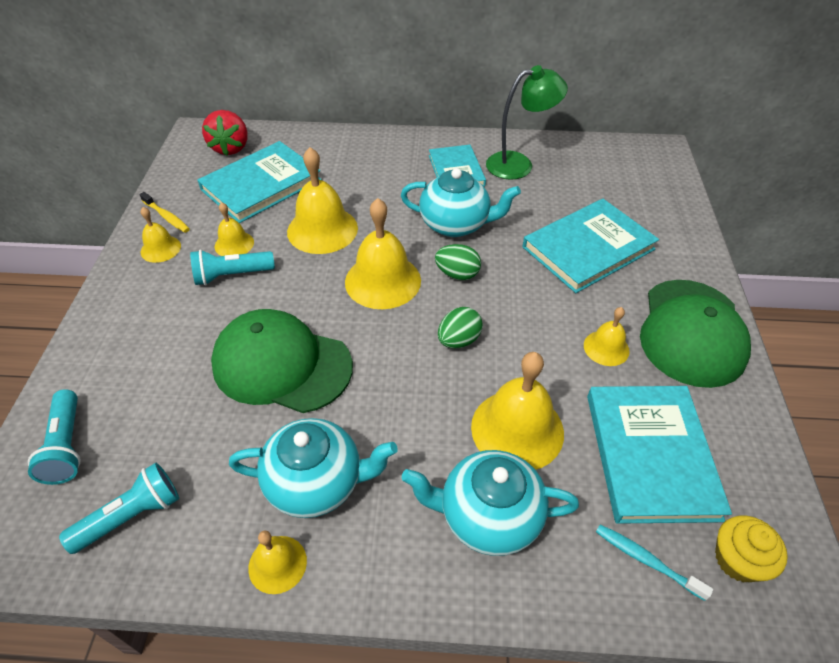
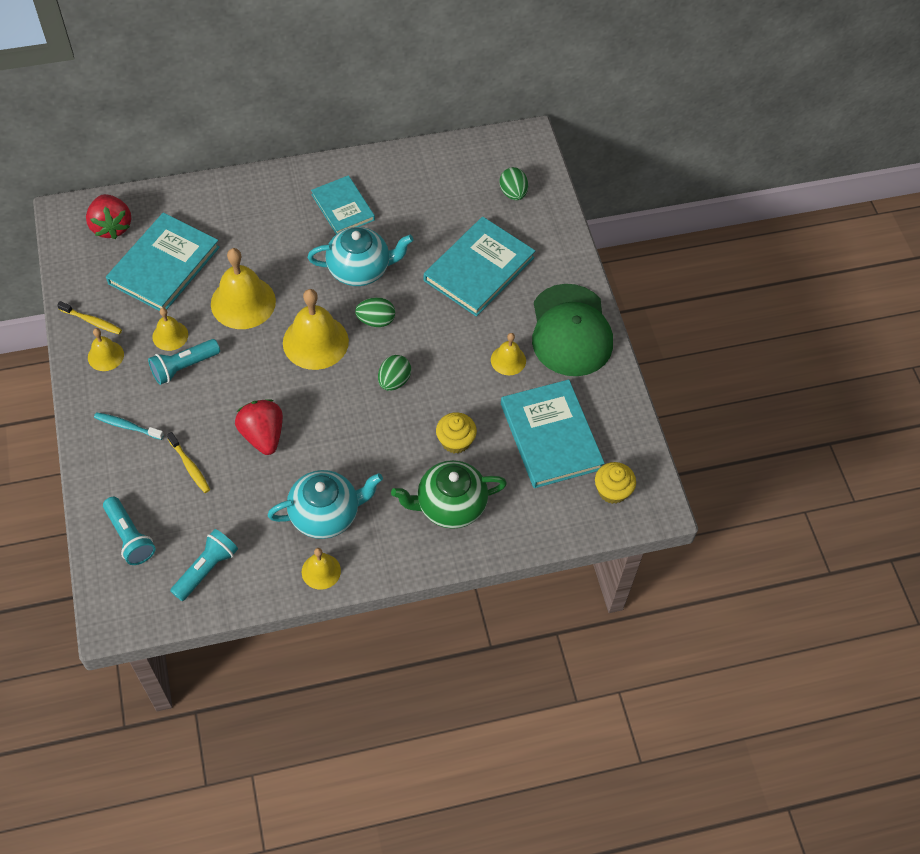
camera: 20 degrees left, 10 degrees up
green cap [211,309,353,413] -> red strawberry [235,399,283,455]
turquoise teapot [402,450,579,556] -> green teapot [391,460,507,529]
yellow bell [471,352,564,470] -> yellow cupcake [436,412,477,454]
green lamp [486,65,568,180] -> none
turquoise toothbrush [596,524,713,601] -> turquoise toothbrush moved to [94,412,164,440]
none -> yellow toothbrush [167,432,210,493]
none -> green egg [500,167,528,200]

